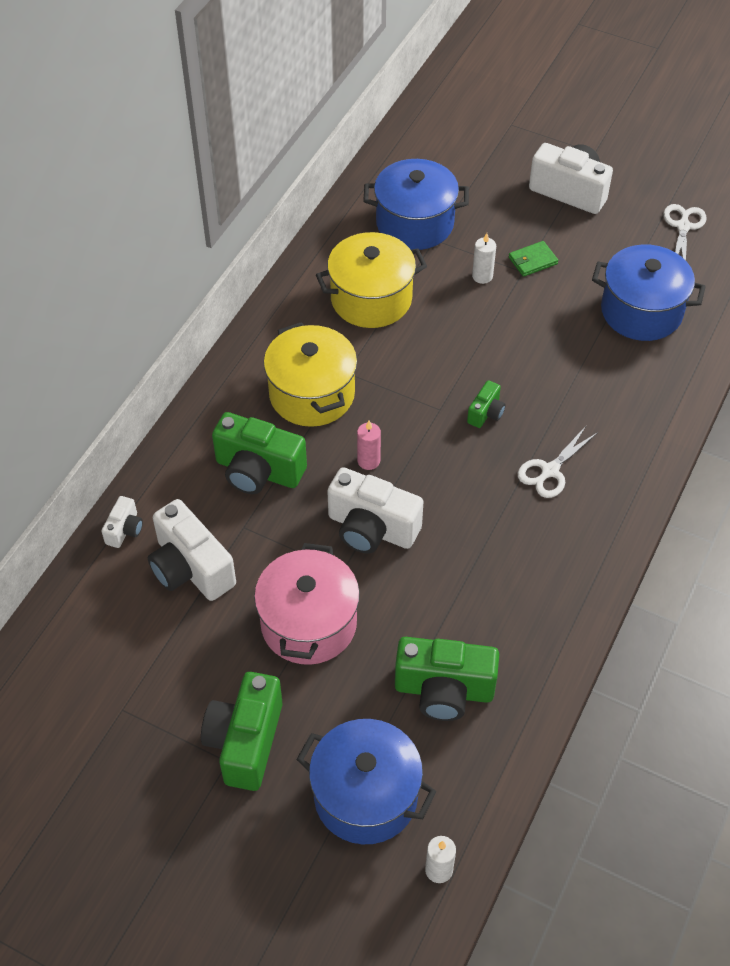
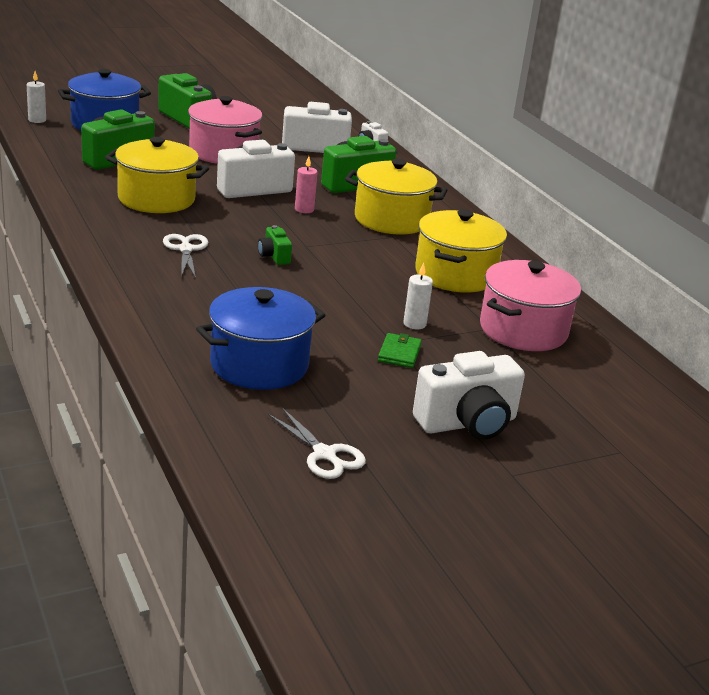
camera: 125 degrees right, 25 degrees down
blue pot [363,159,469,250] -> pink pot [480,260,581,351]
none -> yellow pot [105,137,209,213]

